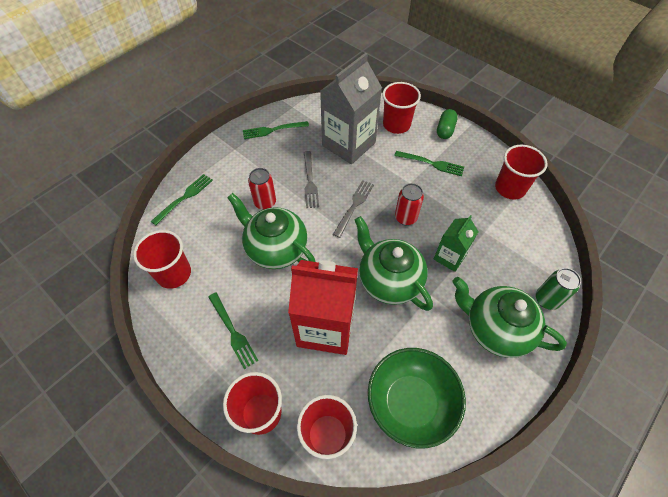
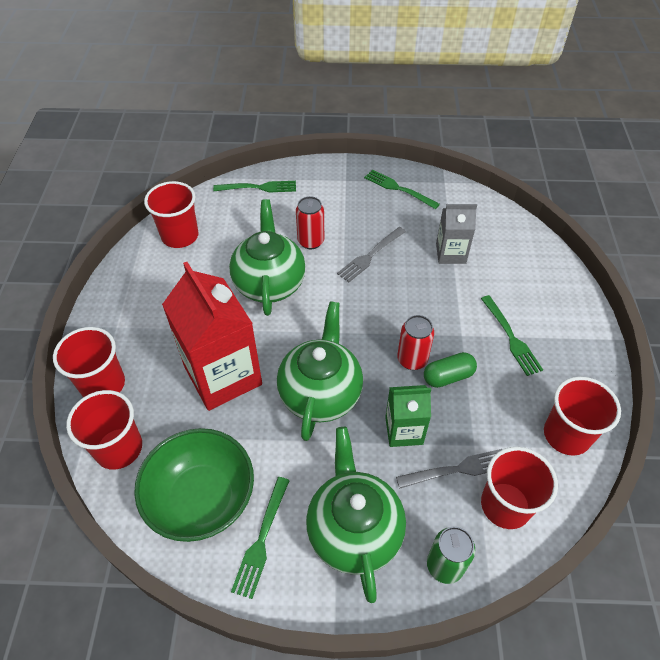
camera: 50 degrees right, 5 degrees down
green fork [208,292,258,369] -> green fork moved to [231,477,290,599]
grey carton [320,53,382,164] -> grey carton [436,204,477,264], size x0.54
grey fork [333,180,374,238] -> grey fork moved to [396,449,502,488]
red cup [382,82,421,134] -> red cup moved to [481,447,558,529]
green capsule [437,109,458,139] -> green capsule moved to [424,352,477,388]

